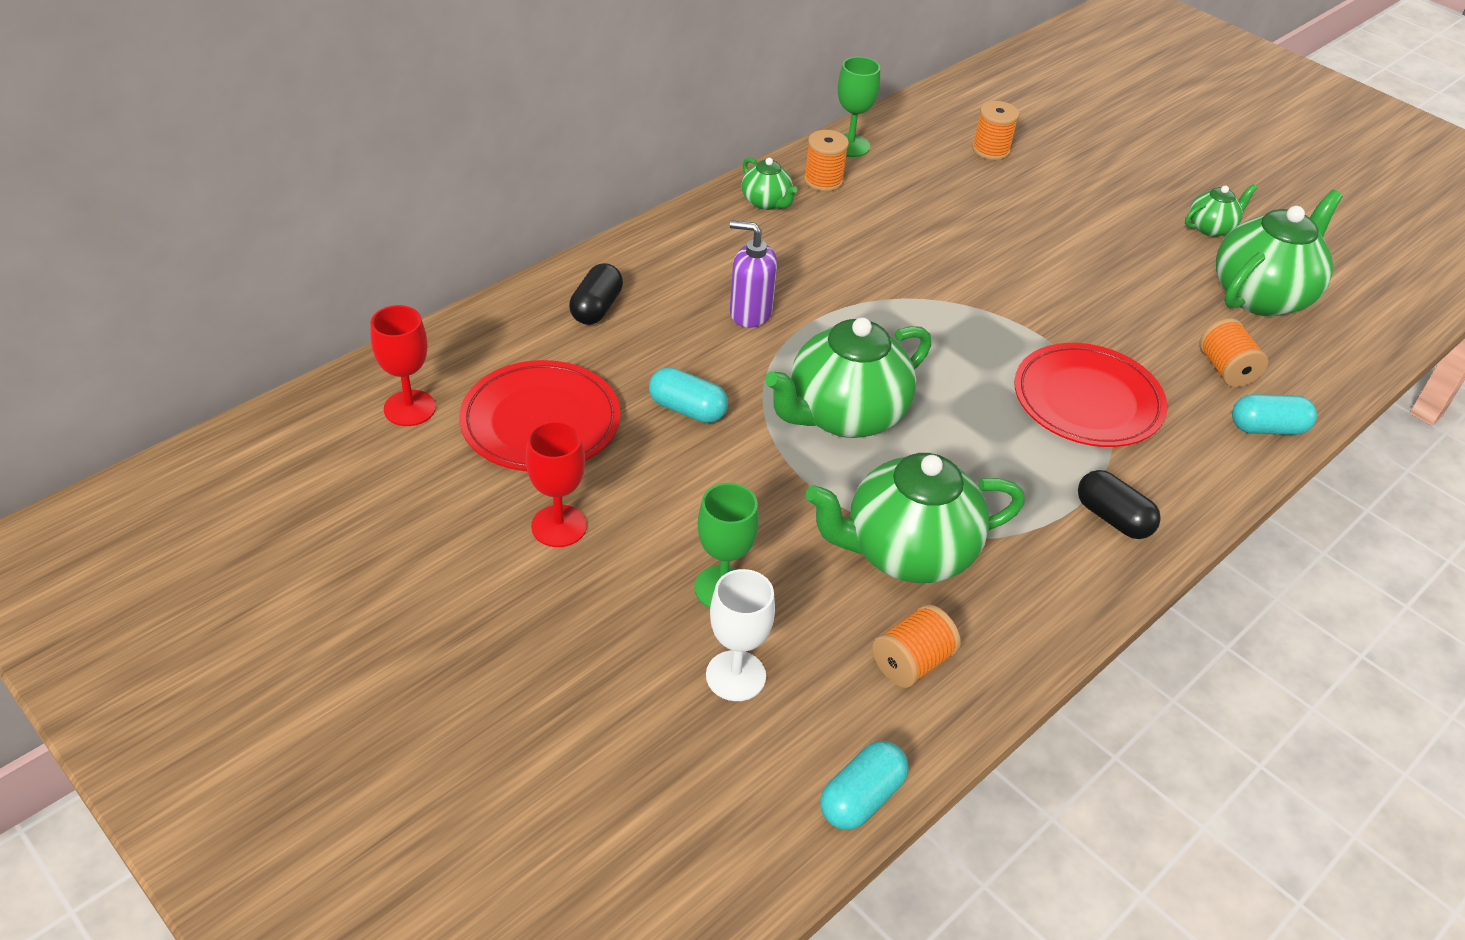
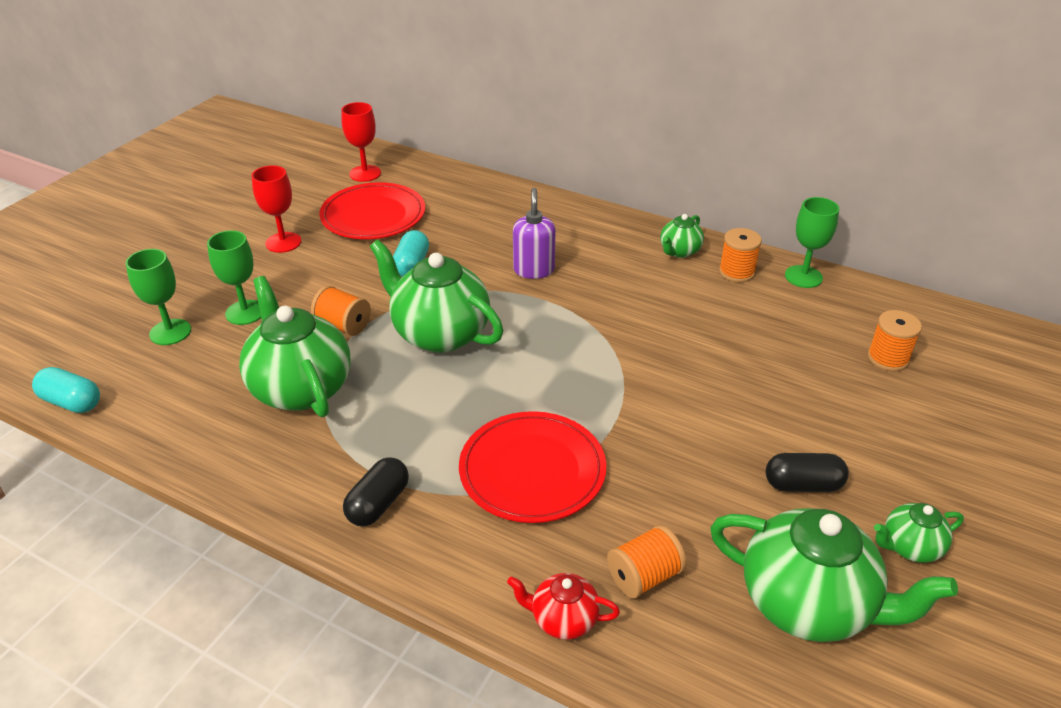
camera: 75 degrees right, 5 degrees down
black capsule [569,263,623,325] -> black capsule moved to [766,453,849,492]
white goblet [706,569,775,701] -> green goblet [126,249,191,345]
orange spool [872,604,961,688] -> orange spool moved to [311,286,371,336]
green teapot [1185,184,1257,237] -> green teapot turned 120 degrees clockwise [874,503,964,563]
turquoise capsule [1232,394,1317,435] -> red teapot [507,573,620,640]

